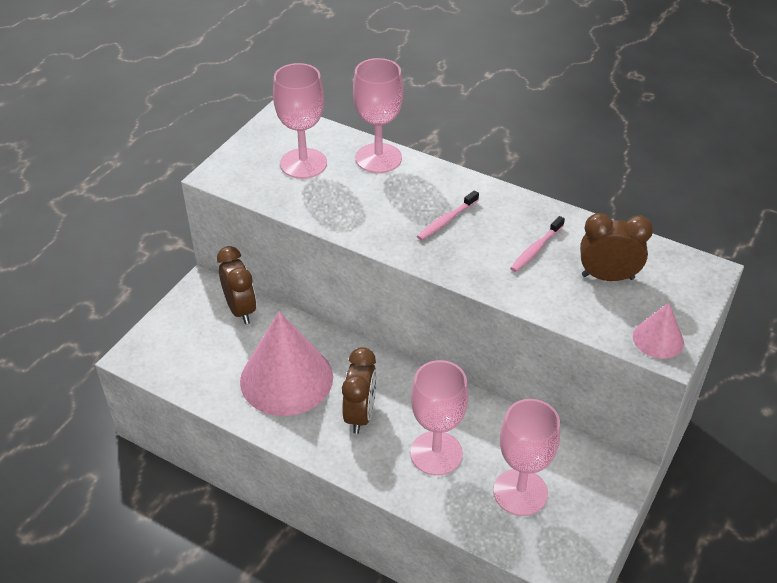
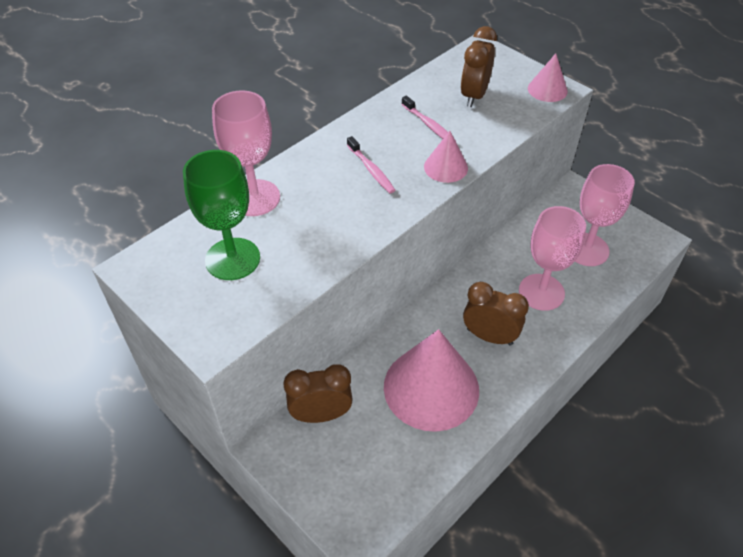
camera: 75 degrees left, 5 degrees up
pink goblet [273,63,327,179] -> green goblet [183,150,260,280]
none -> pink cone [424,131,468,183]

